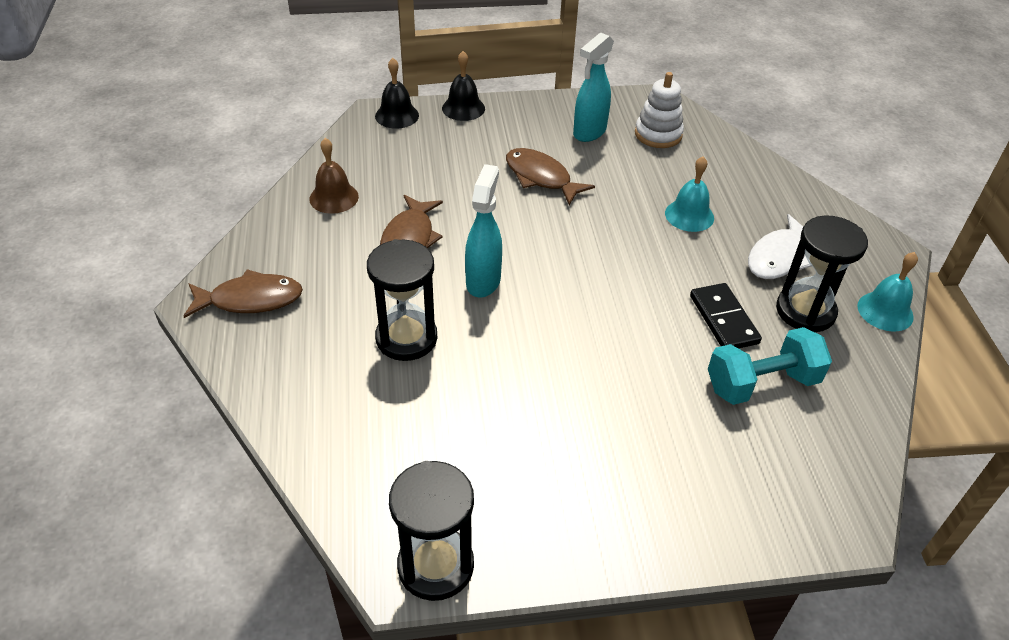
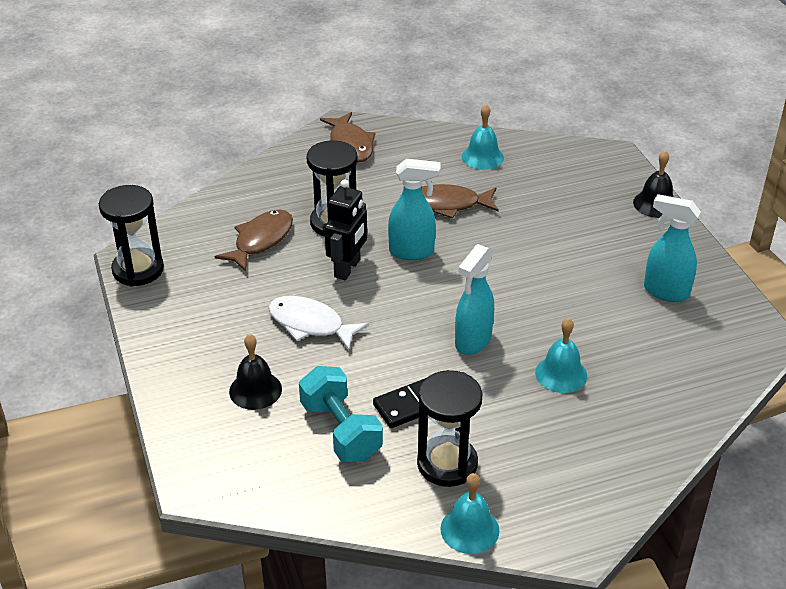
camera: 80 degrees right, 5 degrees down
brown bell [309,138,359,214] -> turquoise bell [462,104,504,170]
black bell [375,58,419,129] -> black bell moved to [229,334,282,410]
brown fish [506,148,595,205] -> brown fish moved to [214,210,293,272]
white stacking toy [635,72,684,148] -> none
white fish [748,214,811,279] -> white fish moved to [268,296,369,350]
none -> black robot [325,179,367,280]
none -> turquoise spray bottle [455,244,494,355]

